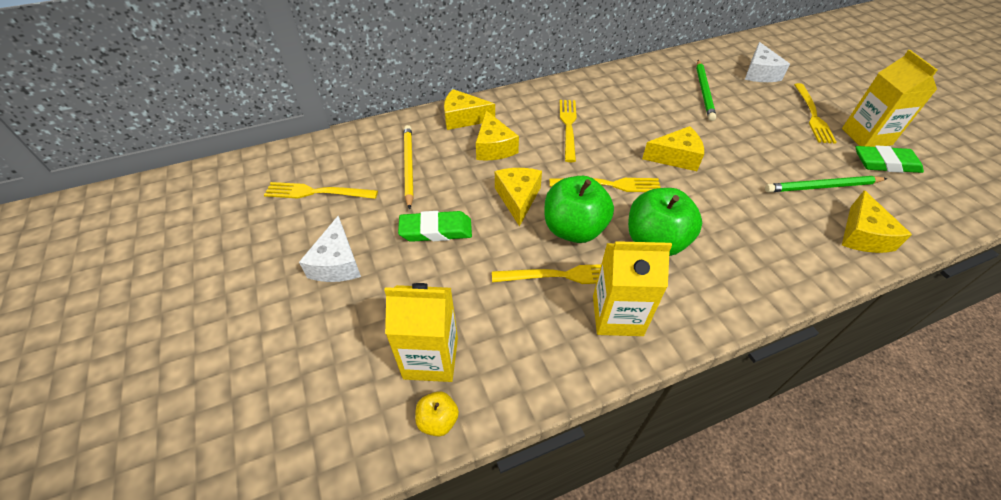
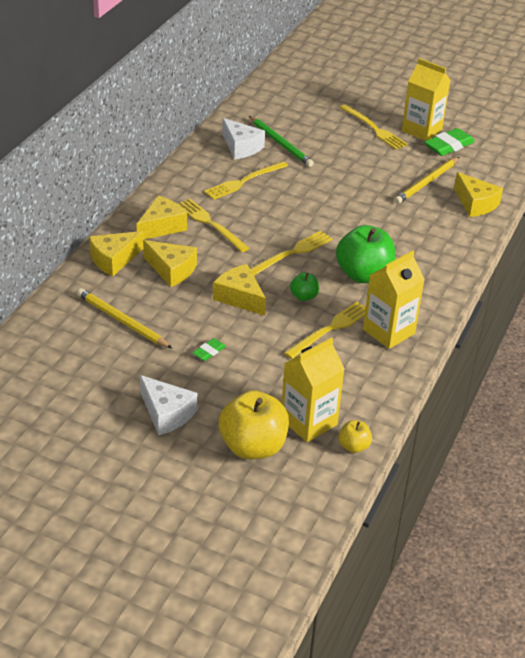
camera: 45 degrees left, 10 degrees down
yellow fork [264,182,378,199] -> yellow fork moved to [204,161,288,200]
green eraser [398,211,472,242] -> green eraser [192,338,226,361], size x0.52
green apple [544,176,614,243] -> green apple [290,273,319,301], size x0.48
yellow cheese [642,126,704,171] -> yellow cheese moved to [137,196,187,239]
white cheese [745,42,790,82] -> white cheese moved to [222,118,265,160]
green pencil [765,176,887,192] -> yellow pencil [394,157,459,204]
none -> yellow apple [219,390,289,459]

